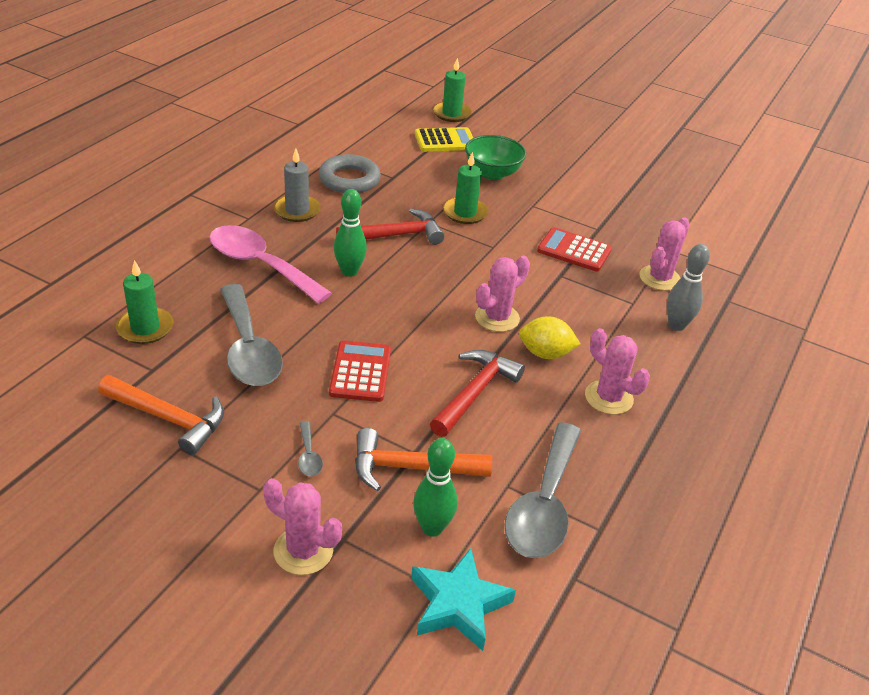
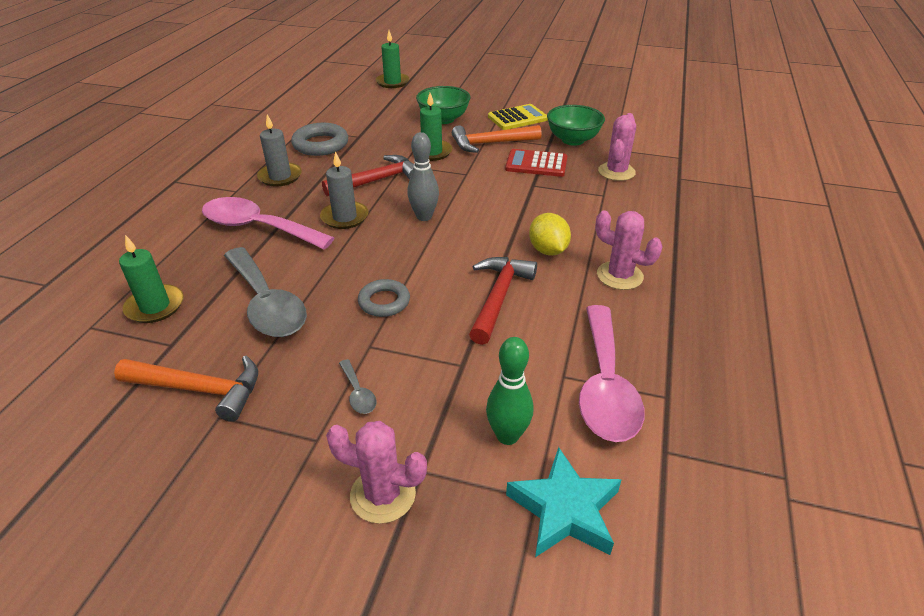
camera: 10 degrees left, 0 degrees up
red calculator [329,340,391,402] -> grey ring [358,279,410,317]
green bowling pin [334,189,367,277] -> grey candle [320,151,368,229]
orange hammer [355,428,492,491] -> orange hammer moved to [452,125,542,153]
yellow calculator [415,127,473,152] -> yellow calculator moved to [488,104,548,130]
pink cactus [475,255,530,332] -> none
grey spoon [504,422,581,558] -> pink spoon [579,305,645,442]
yellow lemon [519,316,581,359] -> yellow lemon turned 75 degrees clockwise [529,213,571,256]
grey bowling pin [667,244,710,331] -> grey bowling pin moved to [407,132,439,221]
none -> green bowl [547,105,605,146]

